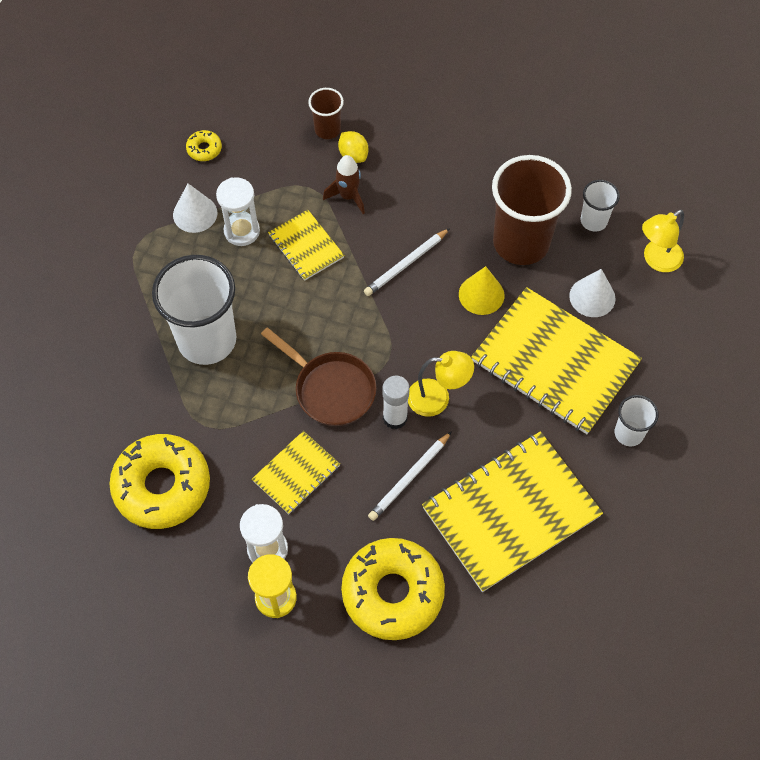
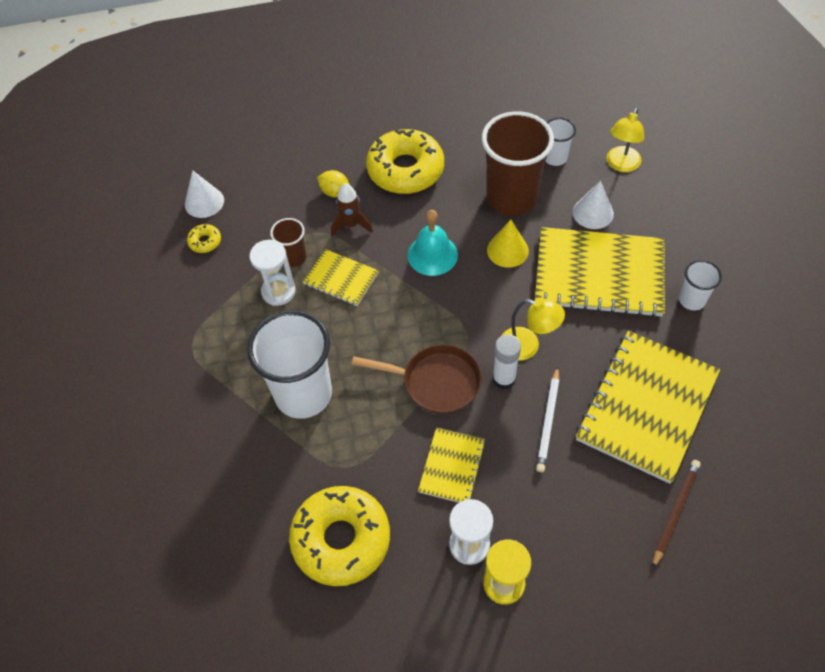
camera: 25 degrees left, 5 degrees down
white cone [173,183,217,233] -> white cone moved to [185,170,224,218]
brown cup [308,88,344,139] -> brown cup moved to [270,218,307,267]
yellow donut [341,538,445,640] -> yellow donut moved to [366,129,444,194]
white pencil [364,228,450,296] -> turquoise bell [407,210,458,276]
yellow lamp [408,351,474,417] -> yellow lamp turned 45 degrees clockwise [502,299,565,361]
none -> brown pencil [652,460,701,569]

